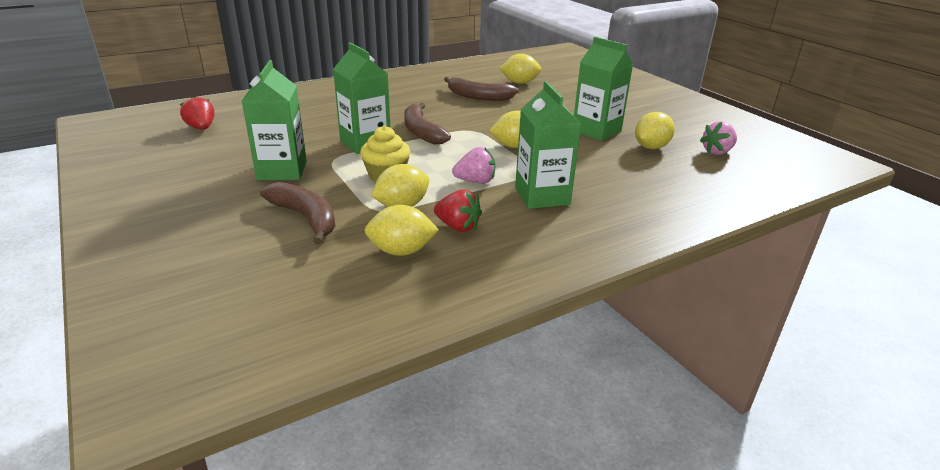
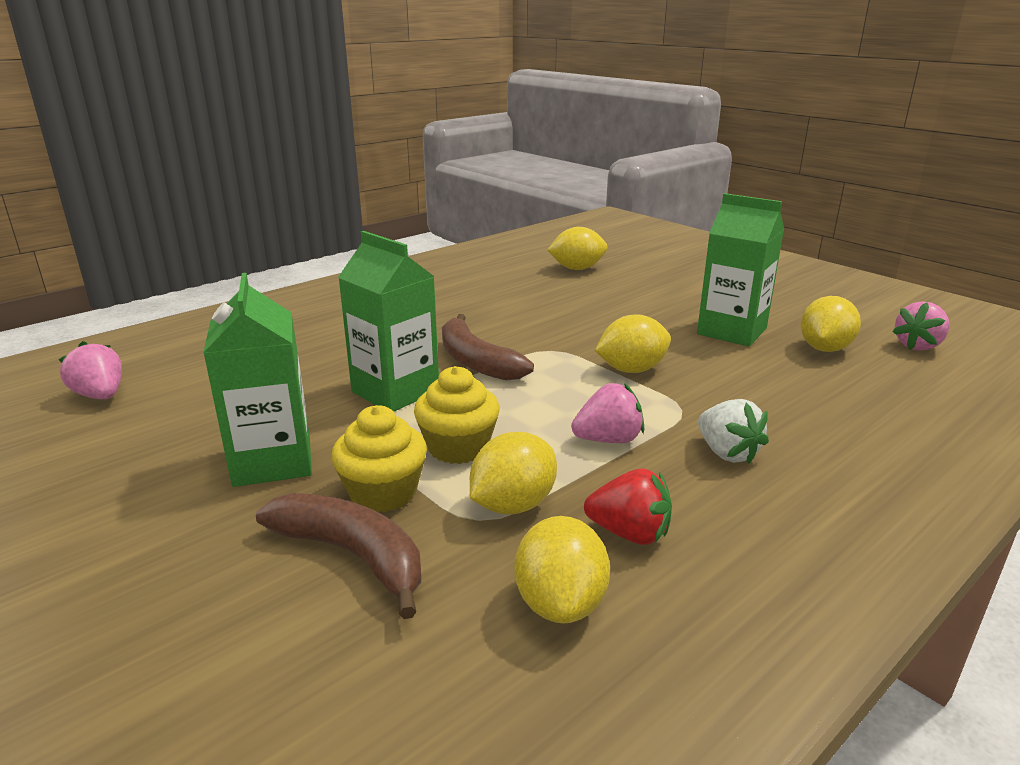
camera: 10 degrees left, 5 degrees down
red strawberry [180,95,214,130] -> pink strawberry [58,341,122,399]
yellow lemon [364,205,439,256] -> yellow lemon turned 75 degrees counterclockwise [514,516,610,624]
brown banana [444,77,519,101] -> none
green carton [515,81,582,209] -> white strawberry [698,399,769,464]
none -> yellow cupcake [331,405,427,512]

